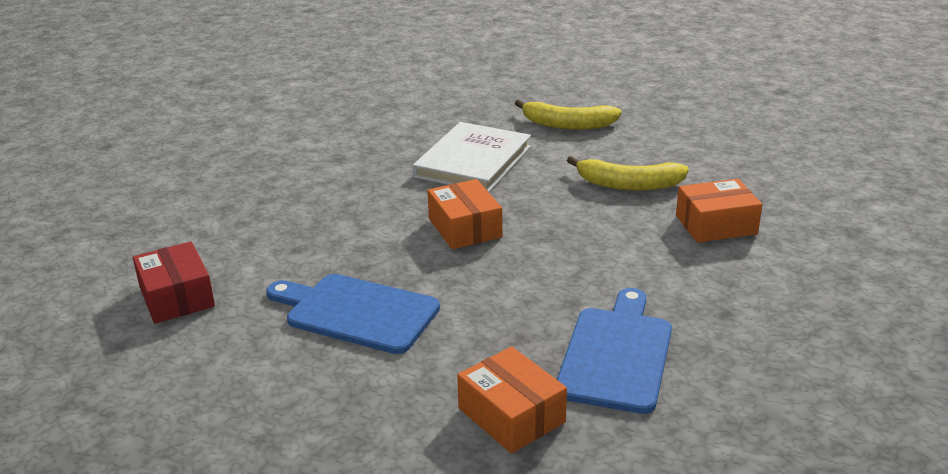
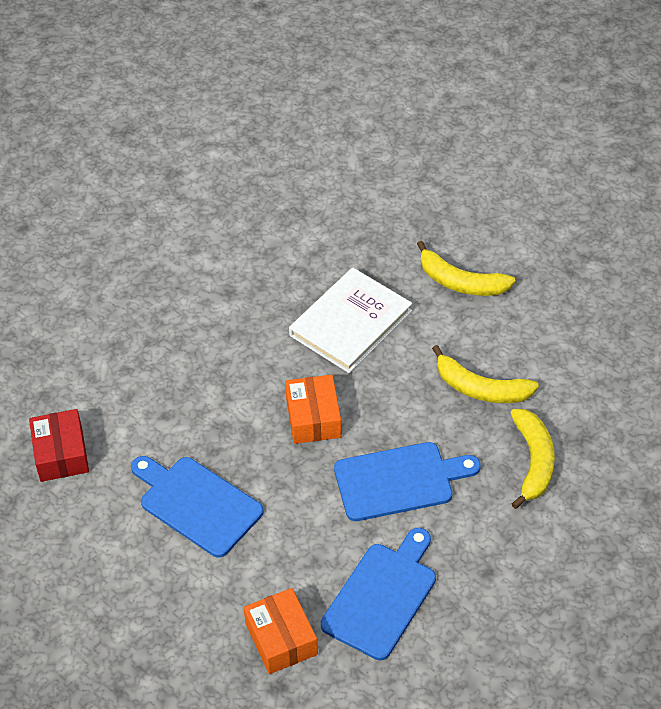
camera: 15 degrees right, 20 degrees up
orange box [676,179,762,243] -> yellow banana [511,409,555,509]
none -> blue cutting board [334,442,481,521]

